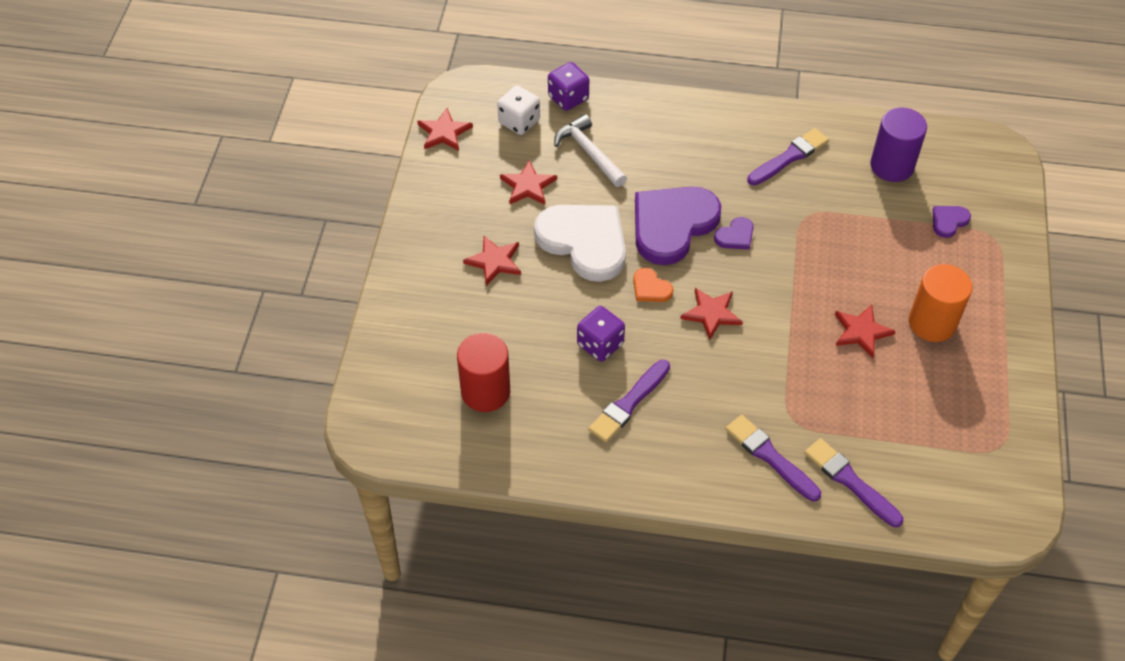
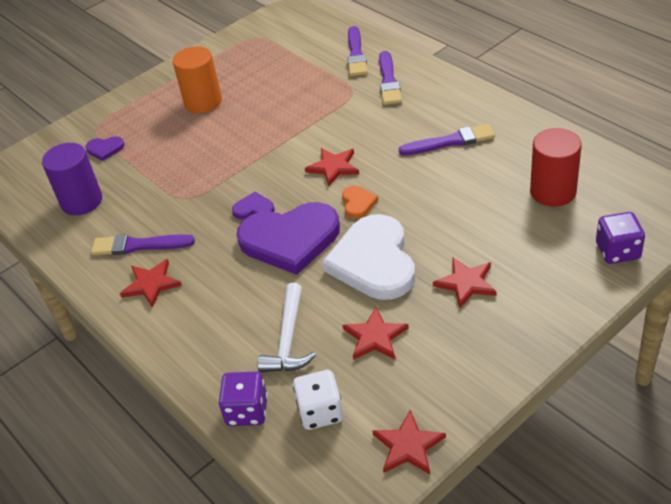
camera: 135 degrees left, 10 degrees down
purple dice [577,306,625,362] -> purple dice moved to [596,212,645,264]
red star [835,305,896,358] -> red star moved to [120,259,182,308]

